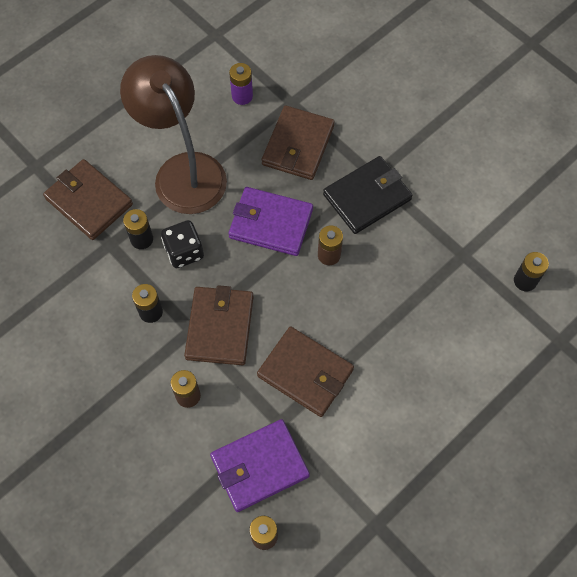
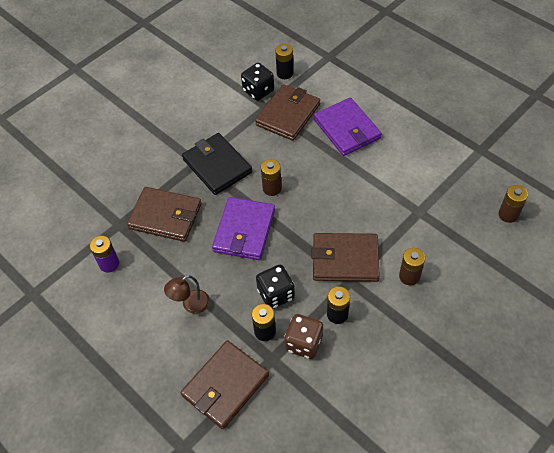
camera: 90 degrees left, 10 degrees down
brown lamp [120,55,227,214] -> brown lamp [164,275,210,314], size x0.40
purple wallet [210,419,310,512] -> purple wallet moved to [314,97,382,156]
brown wallet [257,326,354,417] -> brown wallet moved to [255,84,320,141]
none -> black dice [241,63,274,101]
none -> brown dice [284,314,323,359]

